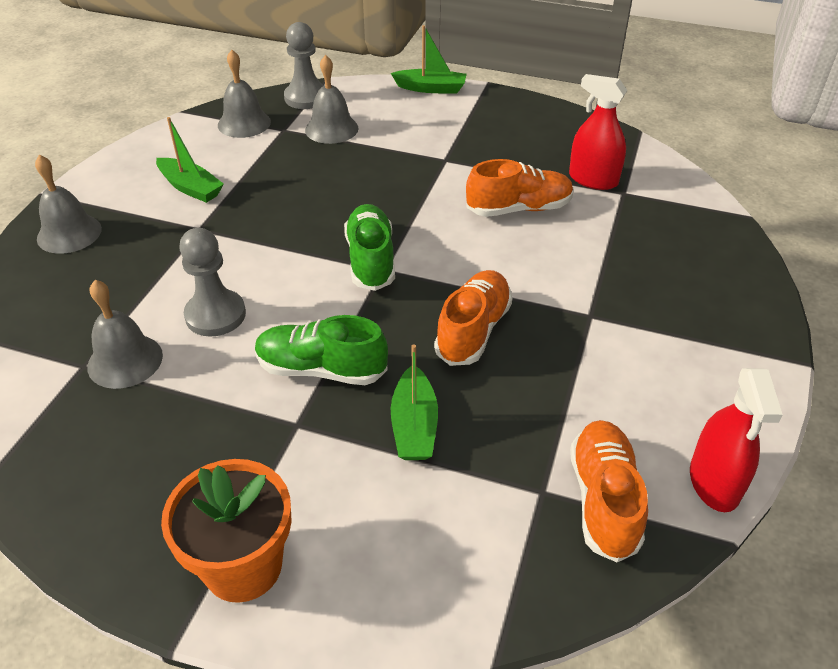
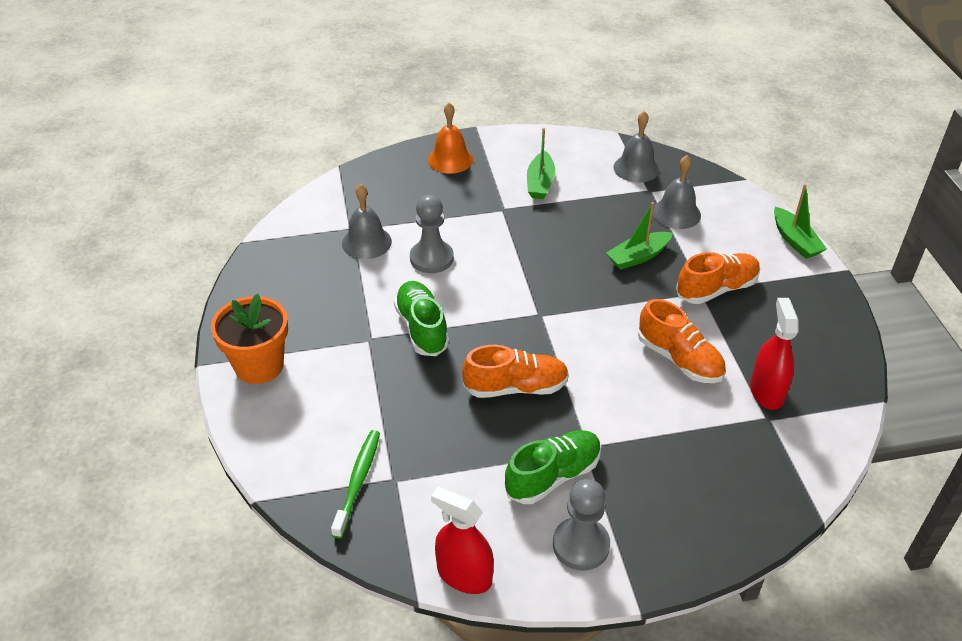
camera: 60 degrees right, 0 degrees up
grey bell [35,155,102,254] -> orange bell [428,103,473,174]
grey pawn [284,22,324,109] -> grey pawn moved to [553,479,610,571]
green shoe [344,204,395,291] -> green shoe moved to [505,430,601,504]
green boat [390,345,438,460] -> green boat moved to [606,202,673,270]
orange shoe [570,420,648,562] -> orange shoe moved to [676,252,760,304]
red spray bottle [690,368,783,512] -> red spray bottle turned 60 degrees clockwise [431,487,494,594]
none -> green toothbrush [331,430,380,538]

